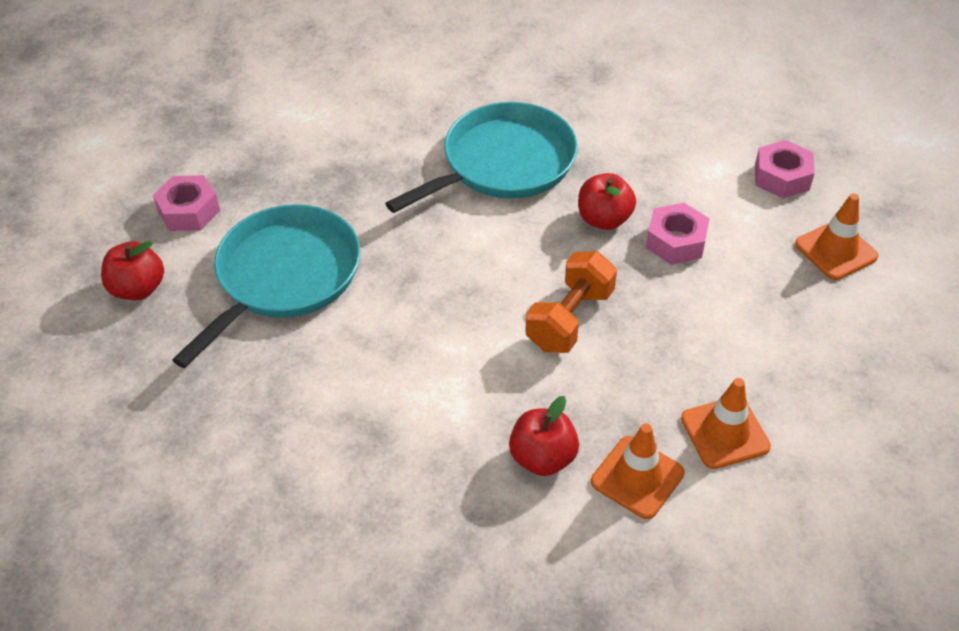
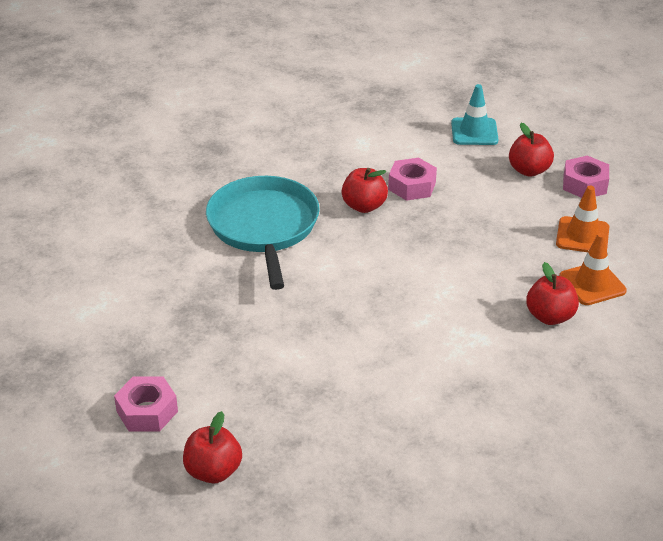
camera: 60 degrees left, 10 degrees down
turquoise pan [172,204,360,368] -> none
orange dumbbell [526,251,617,353] -> none
pink nut [755,140,815,198] -> pink nut moved to [563,155,609,198]
orange traffic cone [795,193,879,280] -> turquoise traffic cone [451,84,499,145]
none -> red apple [509,123,554,177]

